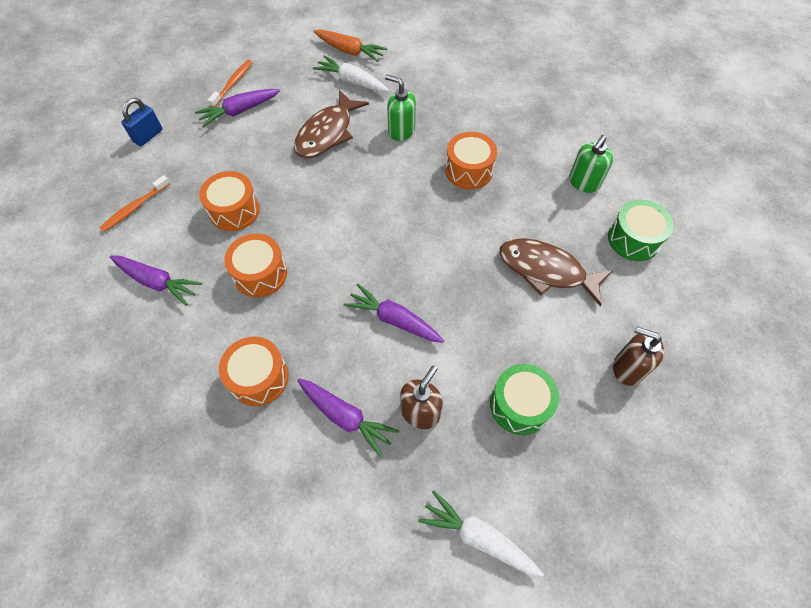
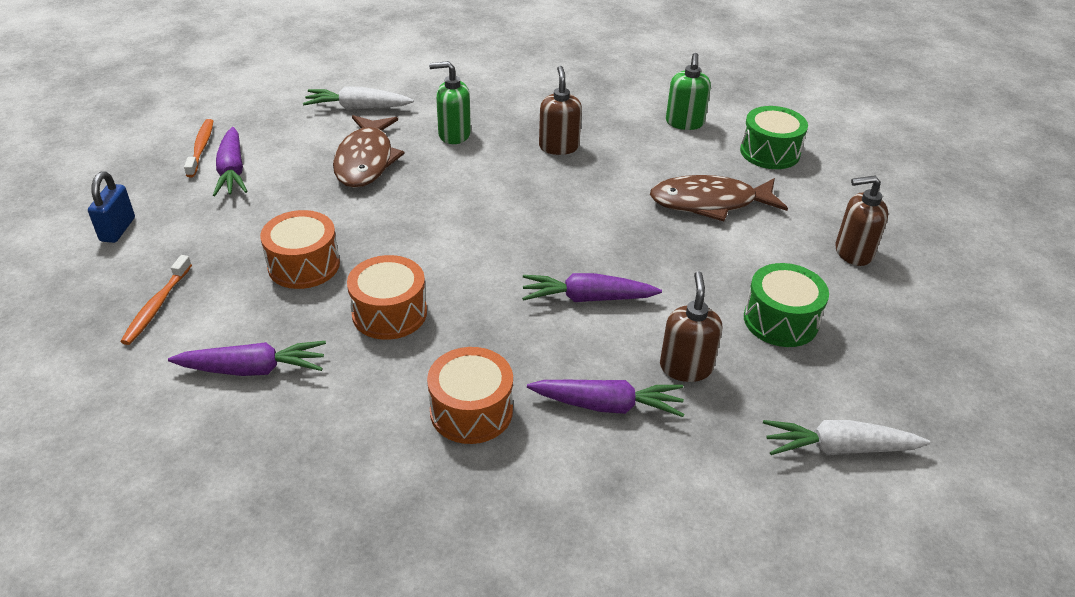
camera: 30 degrees left, 20 degrees down
purple carrot [195,89,280,127] -> purple carrot turned 45 degrees counterclockwise [213,127,247,196]
orange carrot [313,30,388,62] -> none
orange drum [445,132,497,189] -> brown soap dispenser [539,66,582,155]

